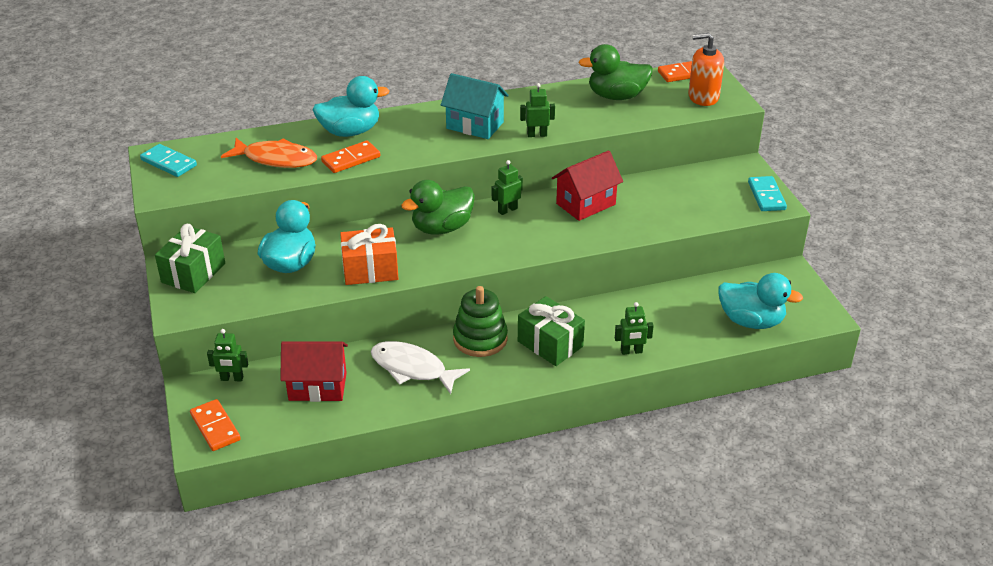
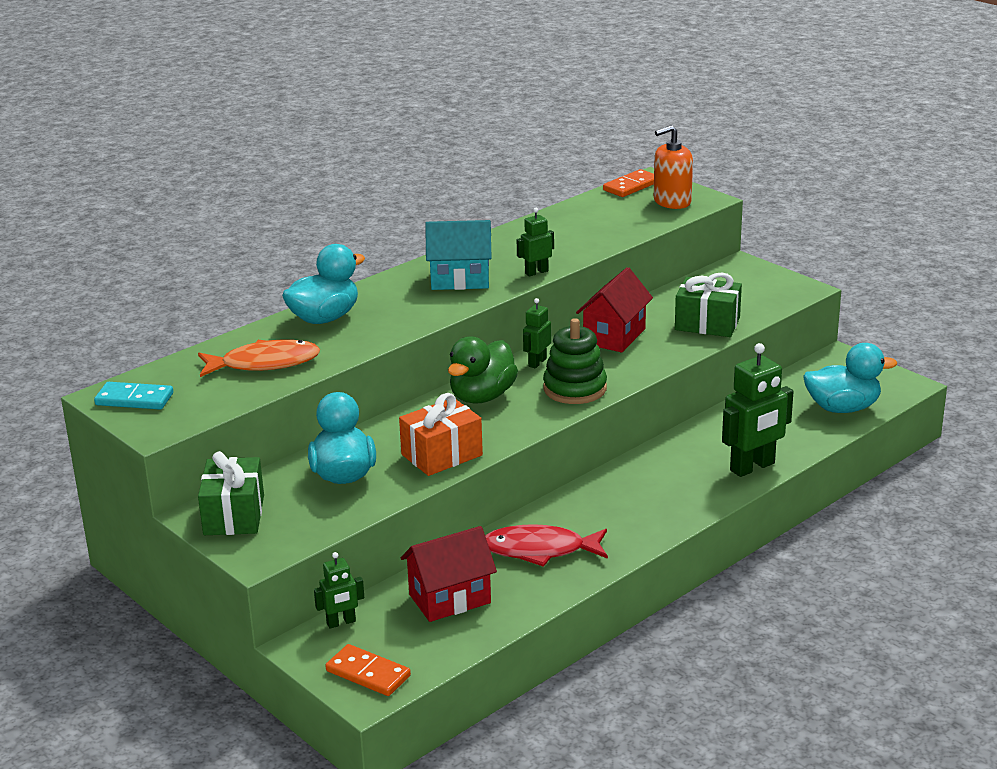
camera: 25 degrees left, 10 degrees down
orange domino [321,141,380,173] -> none
white fish [371,341,470,394] -> red fish [485,524,608,567]
green stacking toy [453,286,508,357] -> green stacking toy moved to [543,318,607,404]
green gift [518,296,585,366] -> green gift moved to [675,272,742,337]
green duck [578,44,653,100] -> none
green robot [615,302,654,355] -> green robot [722,343,794,477], size x1.87
turquoise domino [748,176,787,211] -> none

